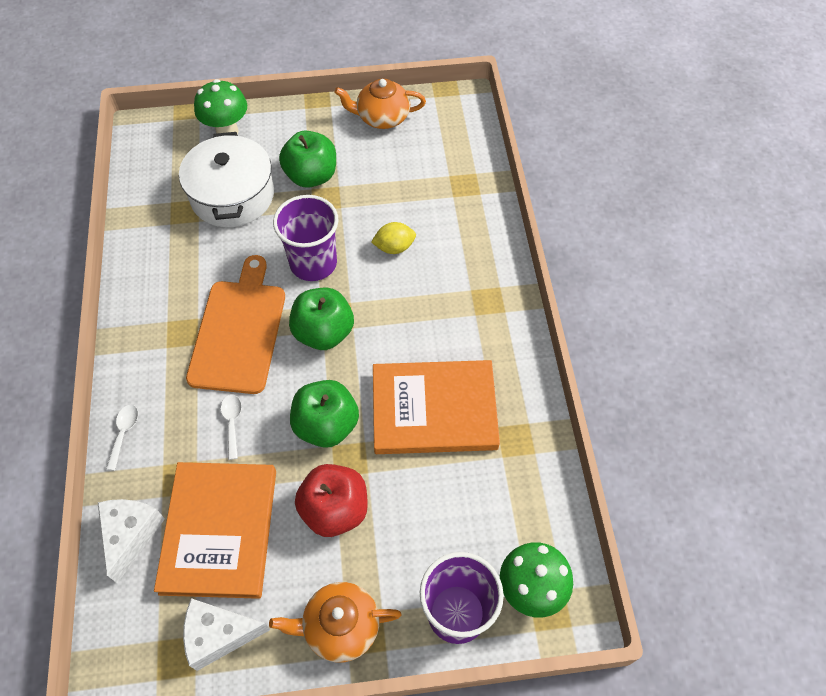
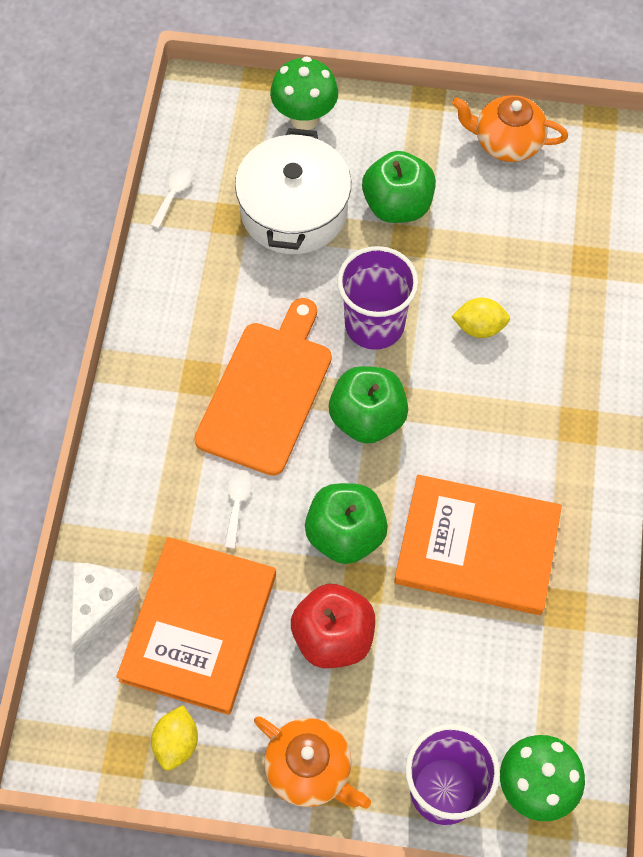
camera: 15 degrees right, 5 degrees up
white spoon [106,405,138,471] -> white spoon moved to [150,167,192,229]
white cheese [183,598,270,671] -> yellow lemon [151,705,198,771]
orange teapot [269,582,401,662] -> orange teapot turned 150 degrees counterclockwise [254,716,371,809]

